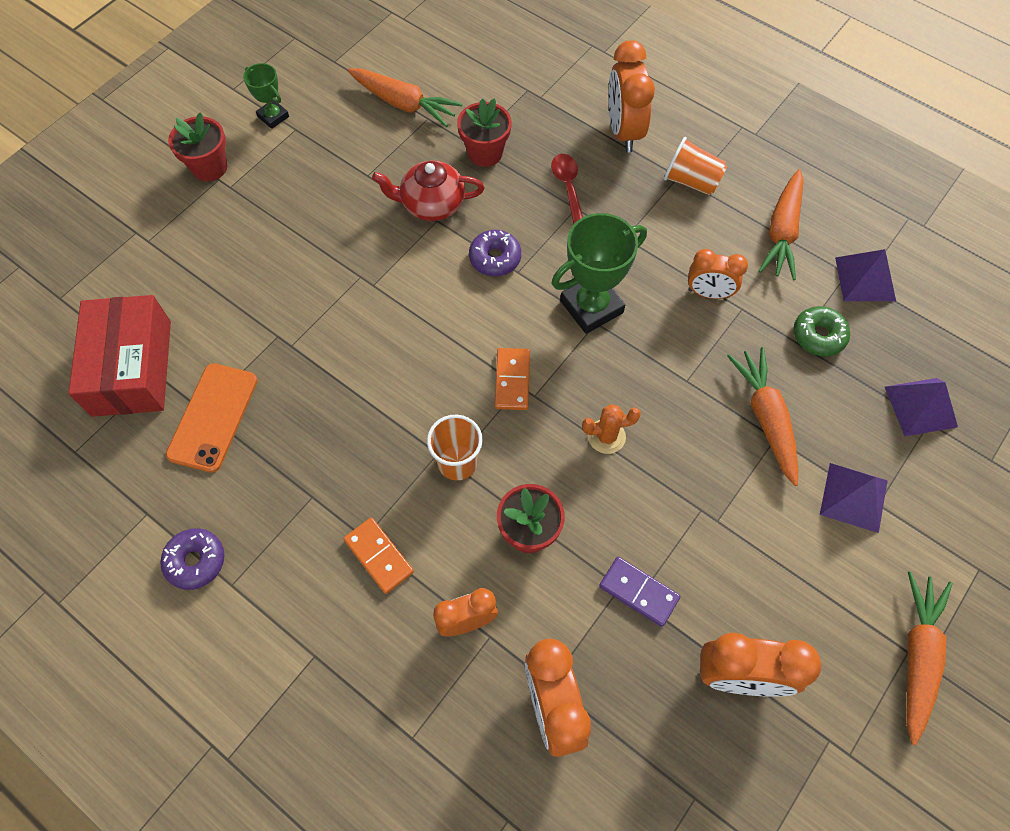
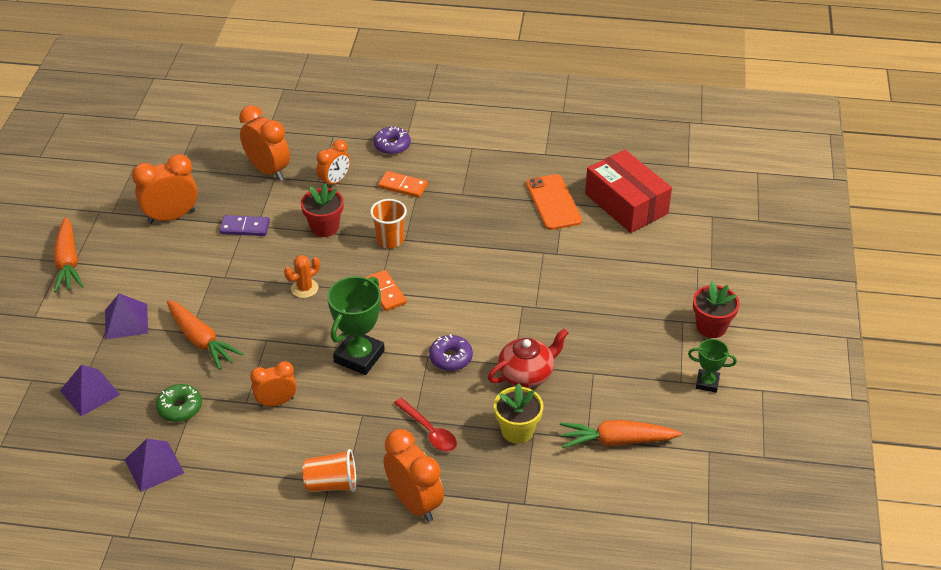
camera: 150 degrees right, 20 degrees down
purple donut [160,528,224,590] -> purple donut moved to [374,127,411,155]
red flower pot [457,98,512,167] -> yellow flower pot [494,383,543,444]
orange carrot [759,169,803,280] -> none

